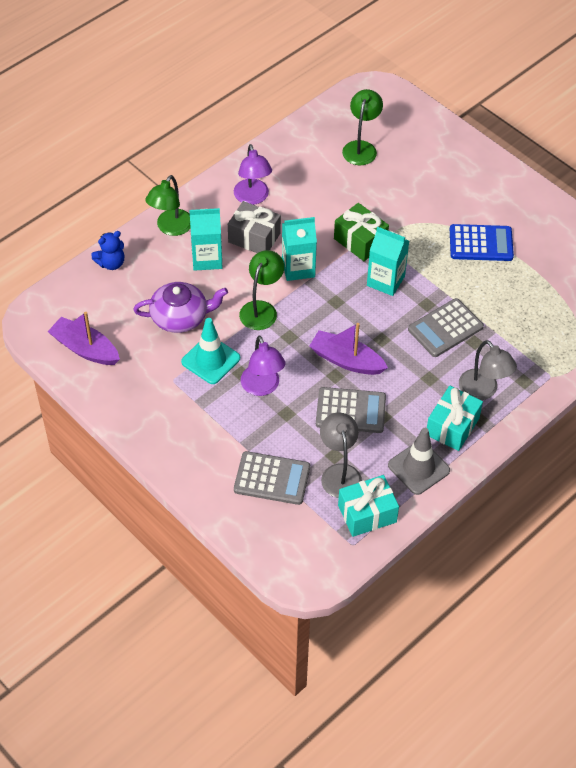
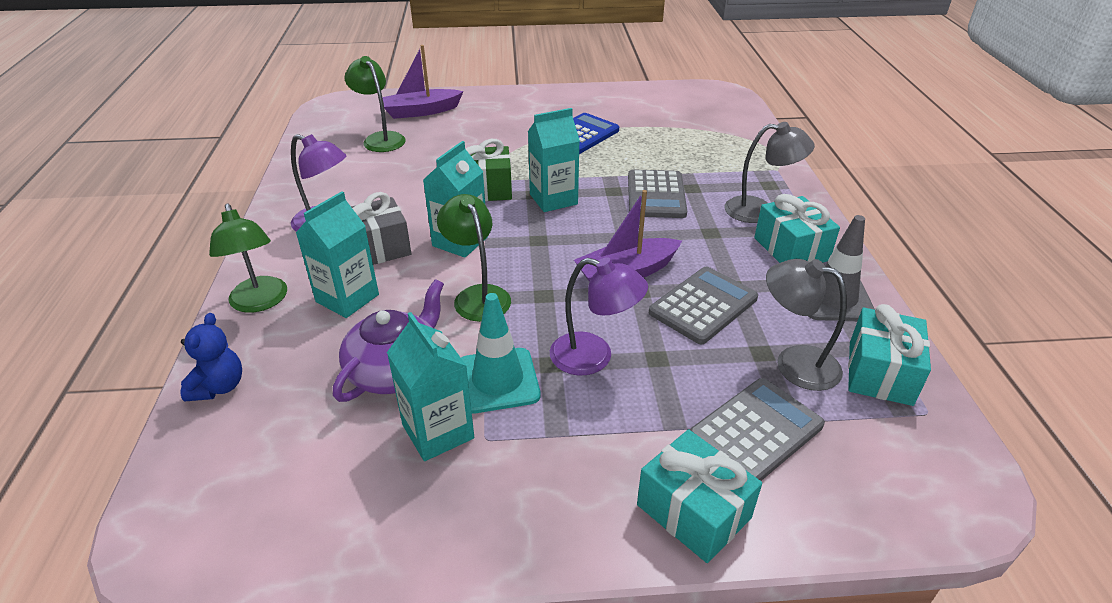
camera: 50 degrees left, 15 degrees down
purple boat [47,312,120,365] -> purple boat moved to [382,45,464,119]
none -> turquoise carton [387,312,474,461]
none -> turquoise gift [637,429,762,563]

